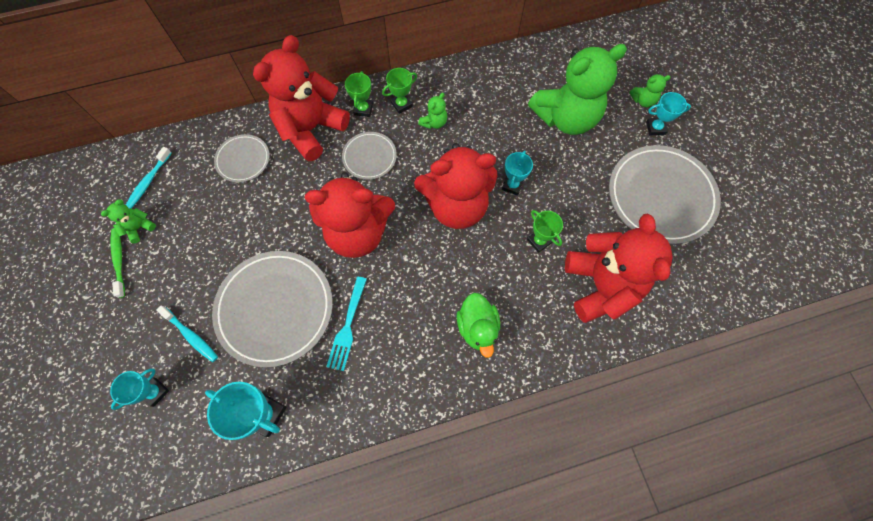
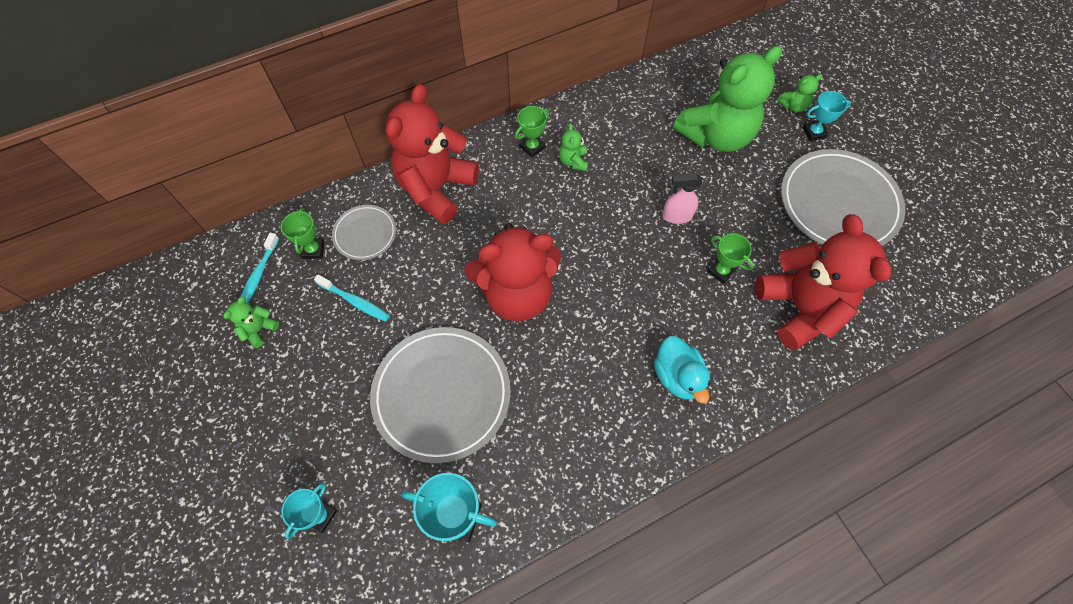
camera: 10 degrees left, 5 degrees down
green toothbrush [110,228,125,298] -> none
turquoise toothbrush [156,306,218,362] -> turquoise toothbrush moved to [314,275,390,322]
turquoise fork [326,277,367,371] -> none
grey plate [342,132,397,180] -> none
green trophy [345,71,373,117] -> green trophy moved to [281,208,325,259]
red teddy bear [414,143,497,229] -> none
green teddy bear [418,93,447,129] -> green teddy bear turned 150 degrees clockwise [559,123,588,171]
green duck [457,293,500,358] -> turquoise duck [654,336,711,403]
turquoise trophy [502,150,533,196] -> pink spray bottle [662,173,703,224]

